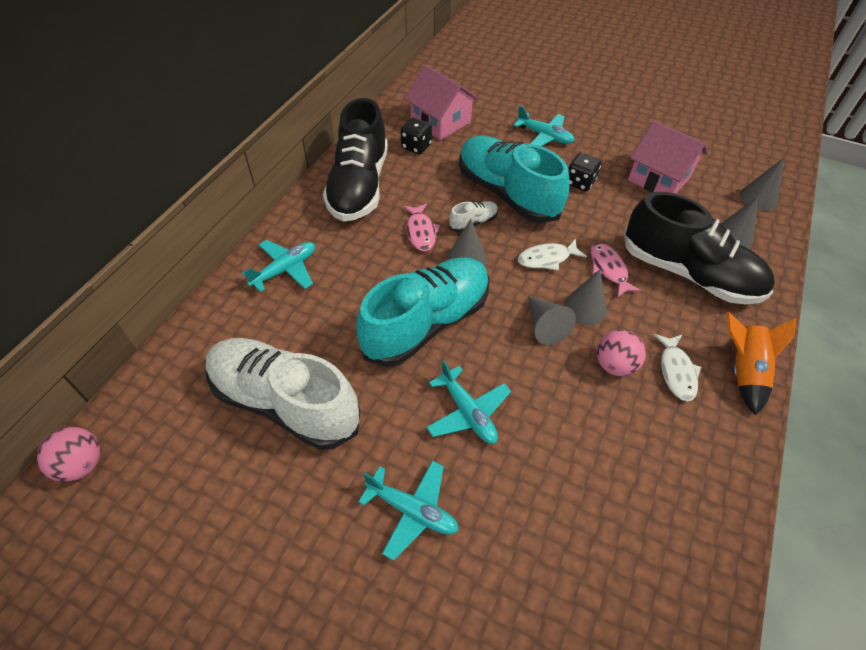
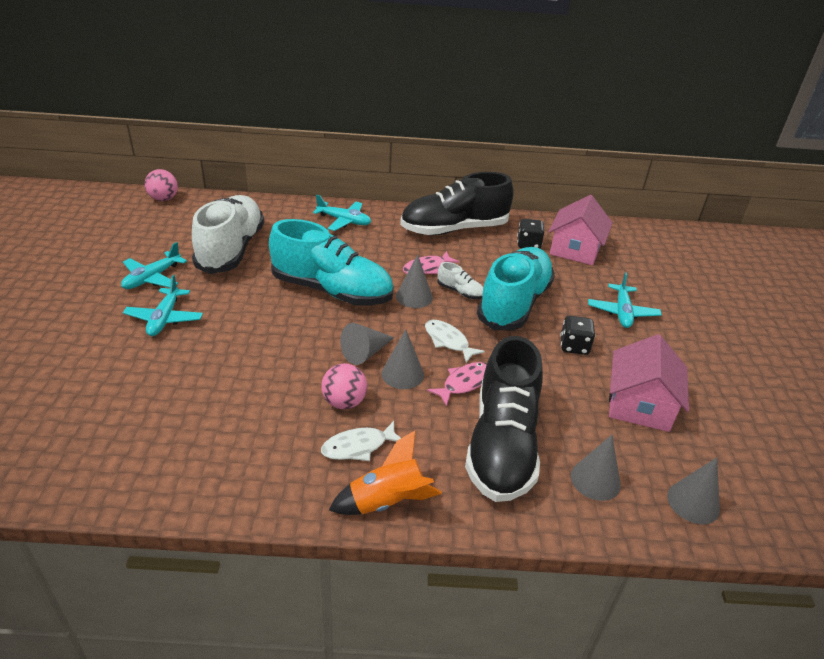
camera: 65 degrees right, 15 degrees down
turquoise plane [426,360,511,444] -> turquoise plane moved to [121,242,187,289]

